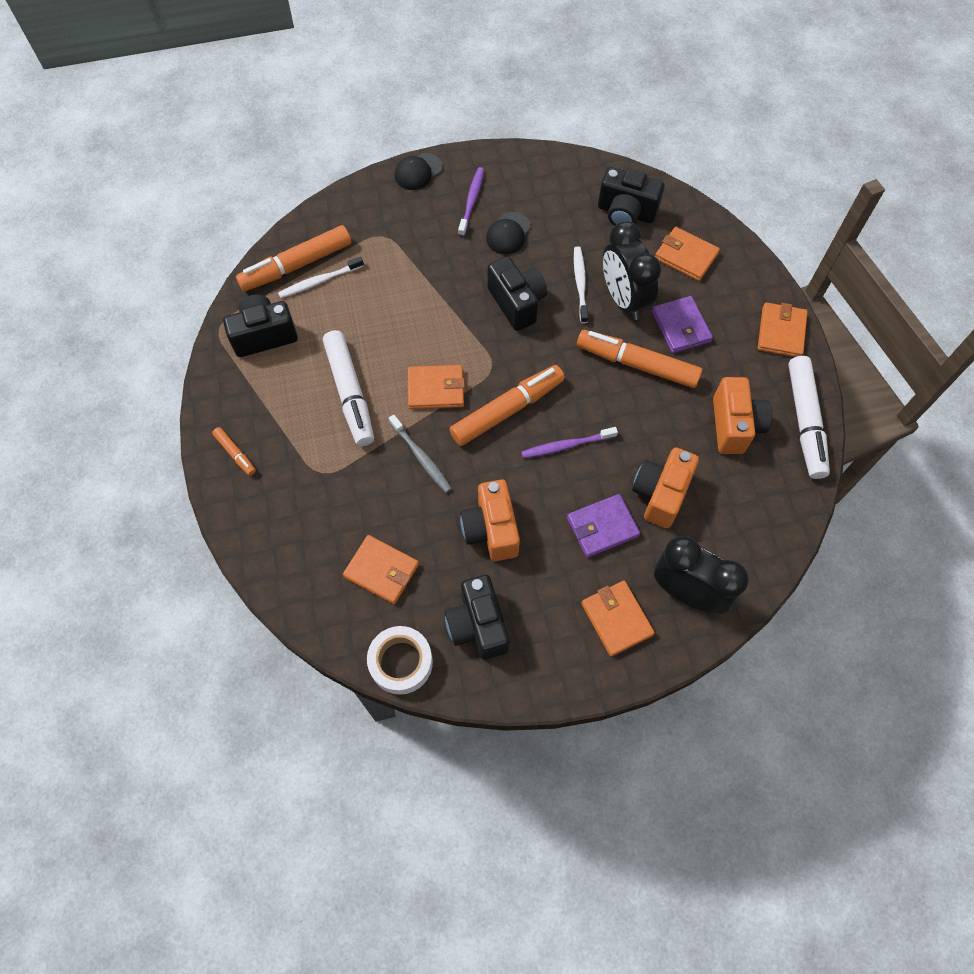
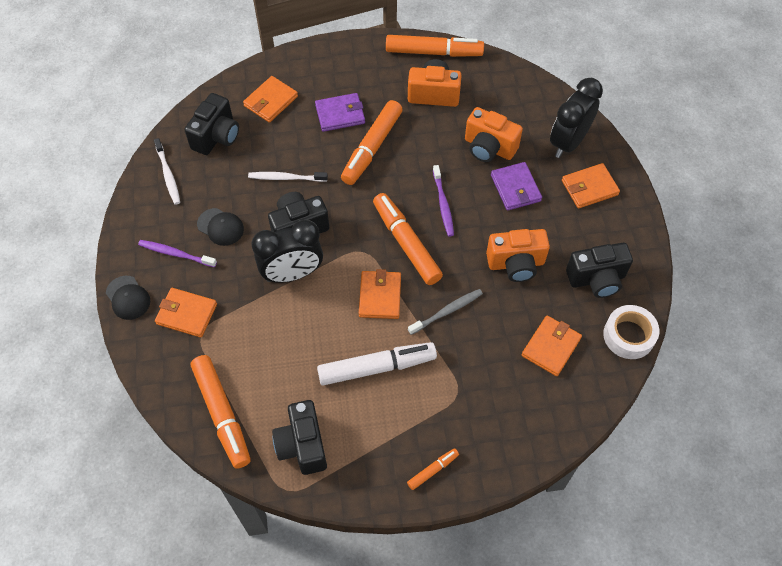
camera: 85 degrees left, 5 degrees down
white toothbrush [278,256,364,298] -> white toothbrush moved to [154,138,180,205]
black clock [603,221,661,320] -> black clock moved to [251,220,323,283]
orange wallet [758,302,808,357] -> orange wallet moved to [155,288,217,338]
white marker [788,356,830,479] -> orange marker [386,35,484,57]

